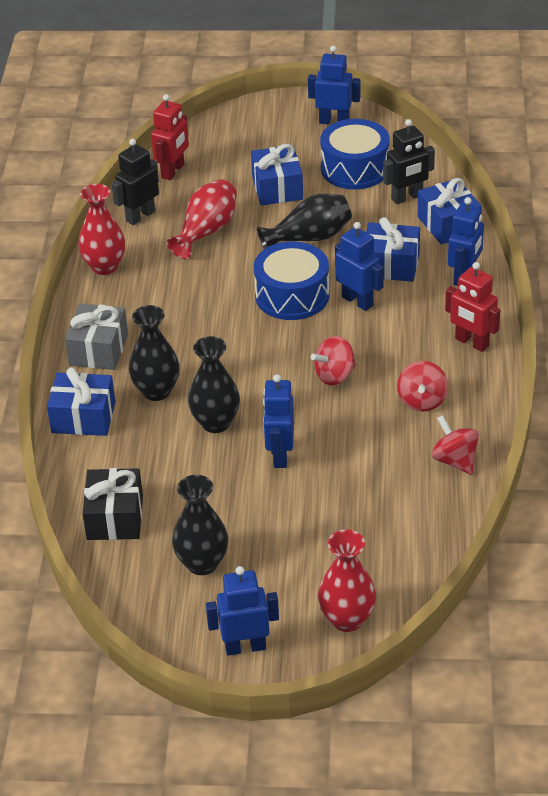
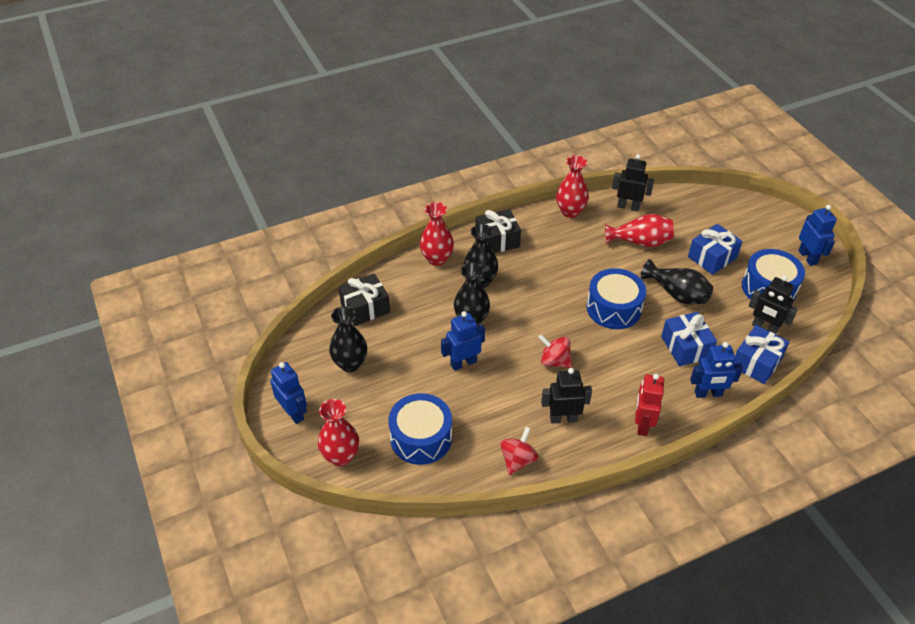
camera: 60 degrees right, 5 degrees up
blue gift [47,367,115,436] -> red vase [420,202,454,266]
grey gift [65,304,128,370] -> black gift [476,209,521,253]
red robot [151,94,189,180] -> none
blue robot [335,222,384,311] -> none
red spinning top [397,361,448,412] -> black robot [541,368,592,424]
none -> blue drum [389,393,452,465]

